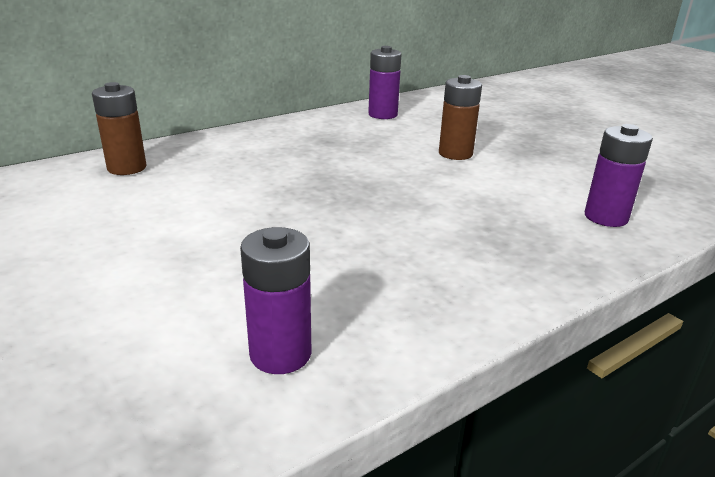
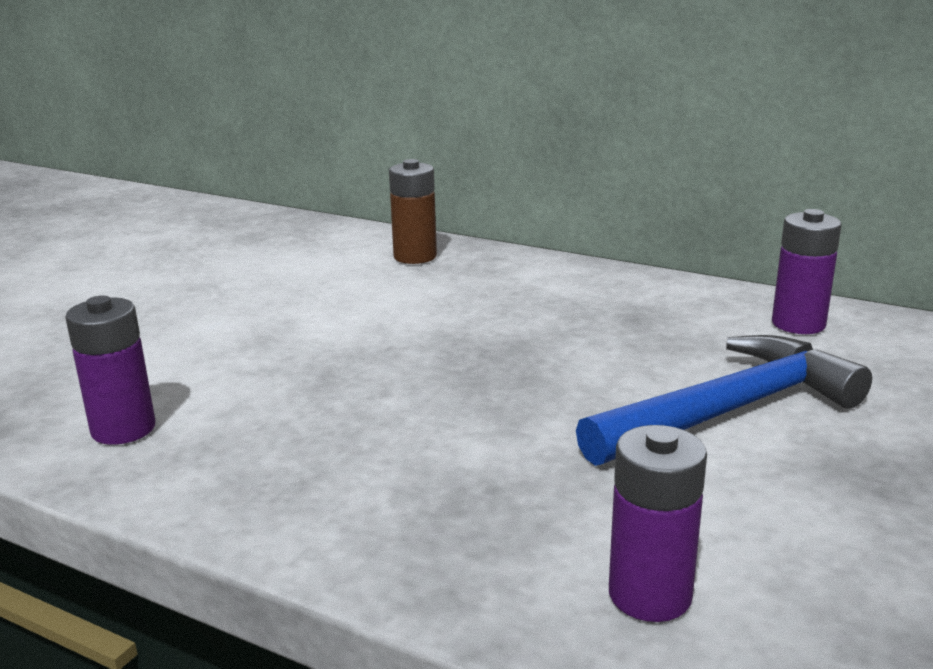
camera: 65 degrees right, 5 degrees down
brown battery [439,75,482,160] -> blue hammer [576,335,872,466]

